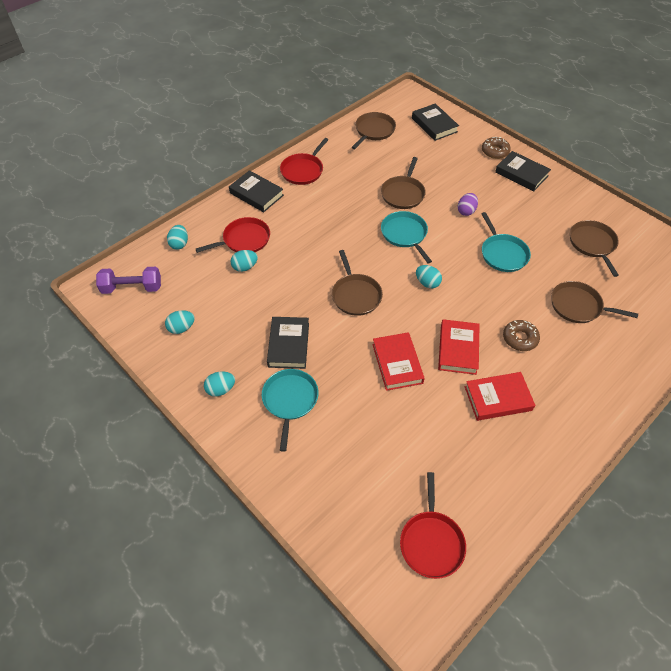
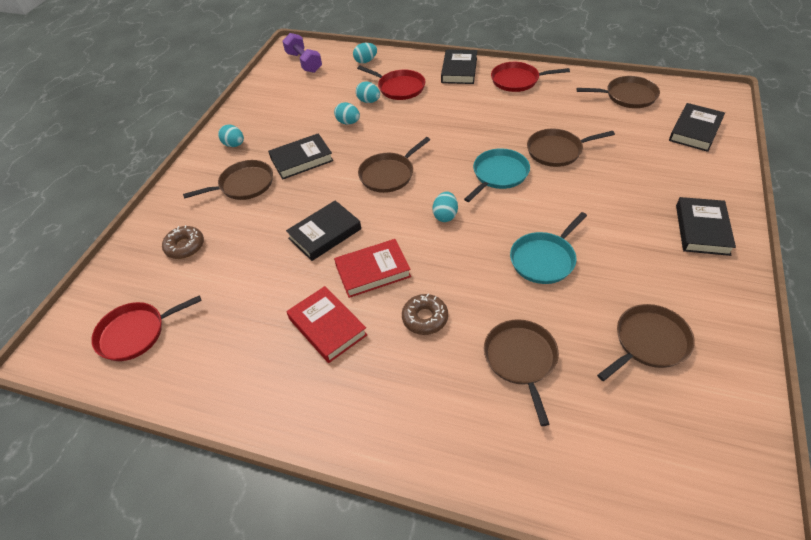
camera: 65 degrees right, 5 degrees down
turquoise egg [165,310,195,334] -> turquoise egg moved to [334,102,360,125]
turquoise pan [262,369,319,452] -> brown pan [183,160,273,200]
red book [372,332,425,391] -> black book [286,200,361,261]
purple egg [457,193,478,216] -> none
brown donut [482,136,511,159] -> brown donut moved to [162,225,204,259]

